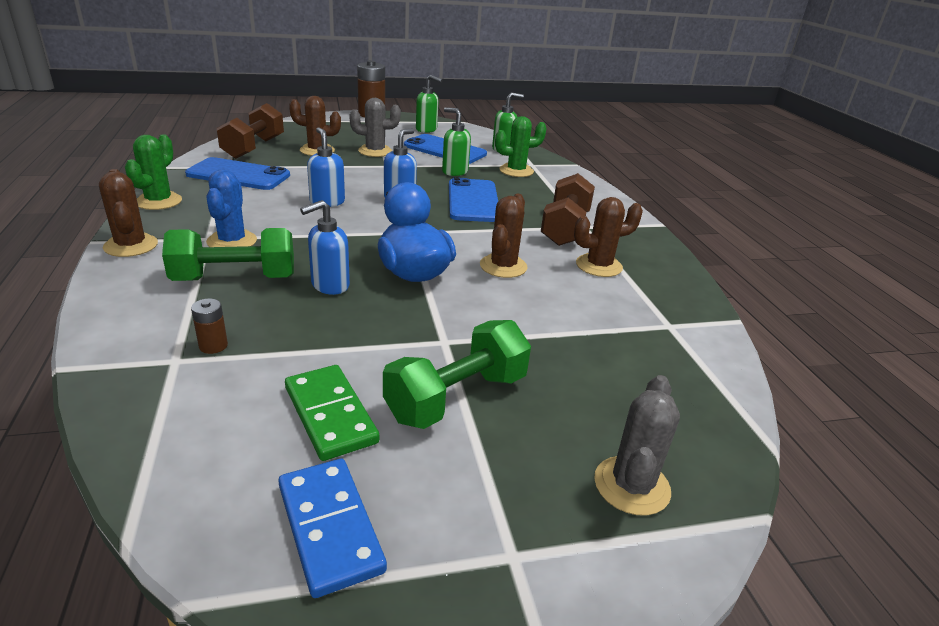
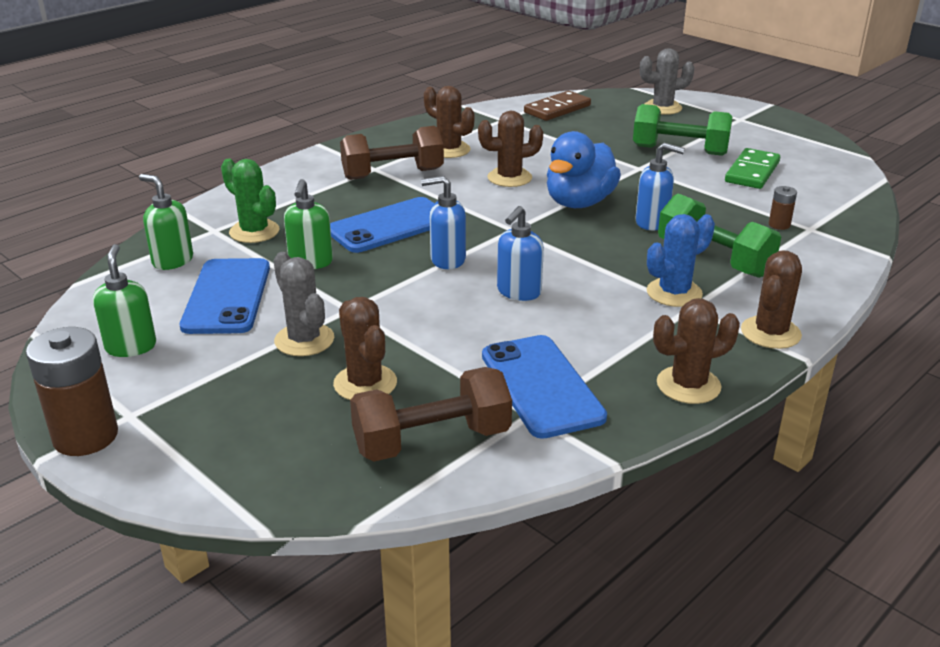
camera: 120 degrees left, 0 degrees up
green cactus [125,134,182,210] -> brown cactus [653,299,740,404]
blue domino [278,459,387,598] -> none
none -> brown domino [524,91,591,121]

